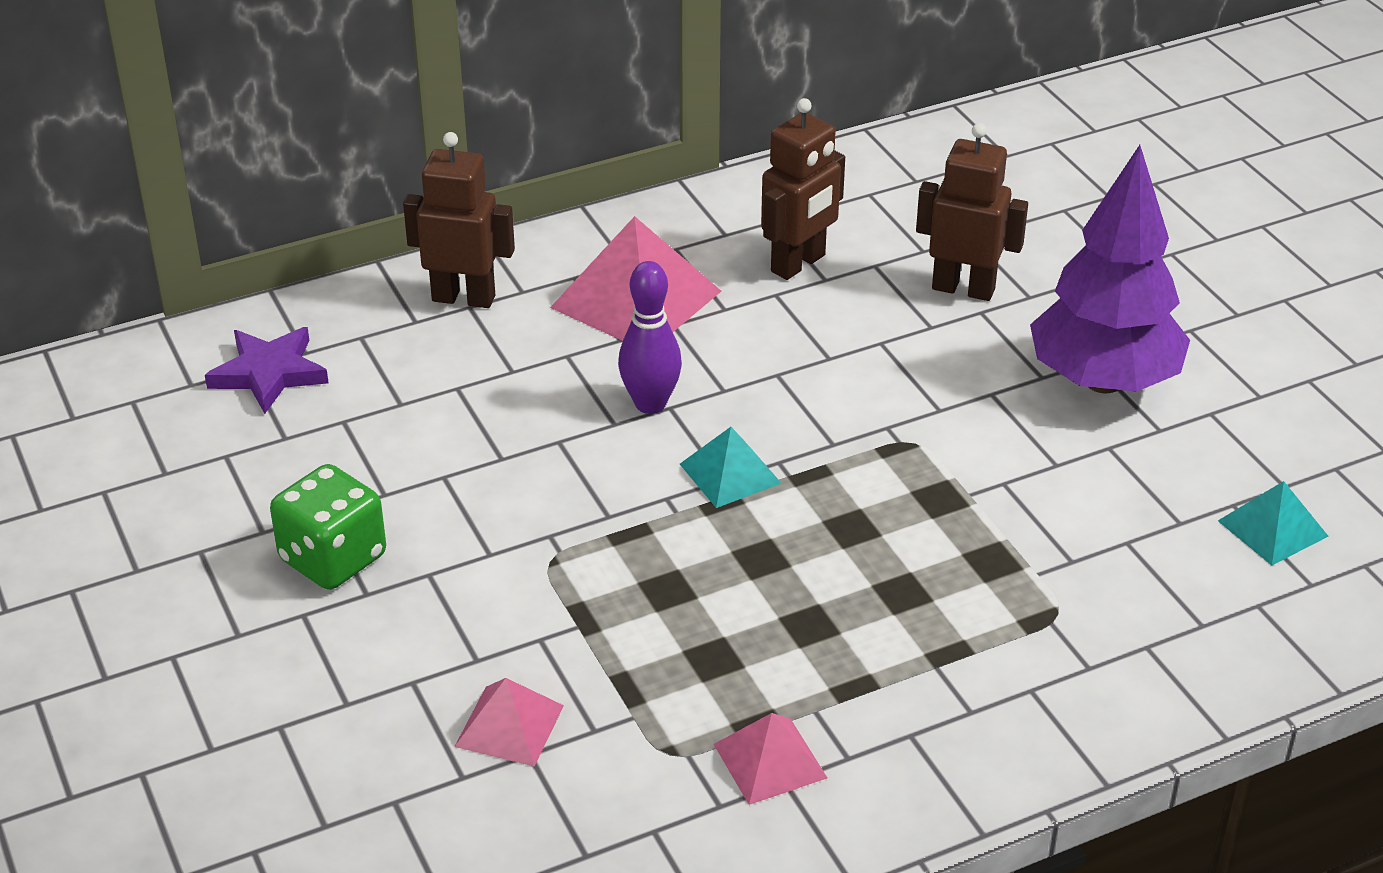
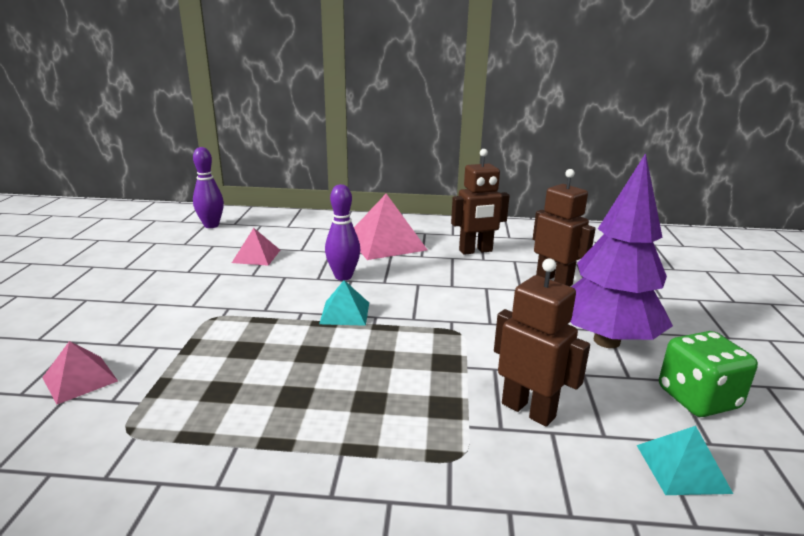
camera: 30 degrees right, 15 degrees down
purple star [205,327,329,414] -> purple bowling pin [193,147,224,228]
green dice [270,464,386,590] -> green dice moved to [659,331,758,417]
brown robot [403,132,515,308] -> brown robot moved to [494,258,590,427]
pink pyramid [714,713,827,805] -> pink pyramid moved to [232,228,280,266]

